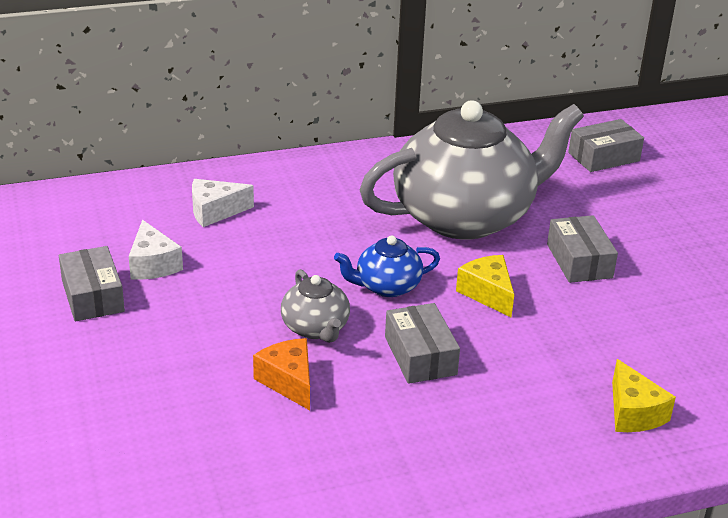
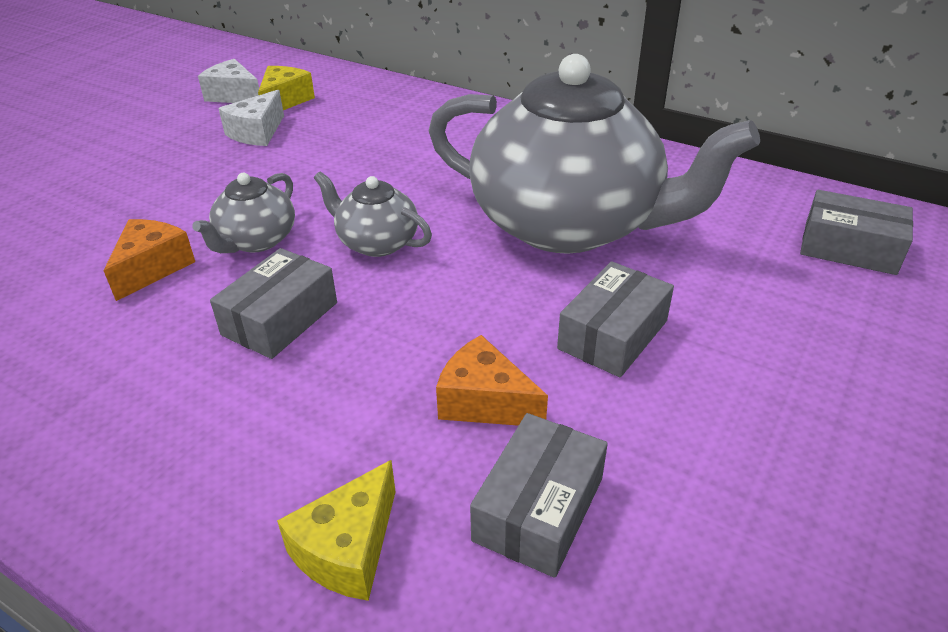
camera: 50 degrees right, 5 degrees up
grey box [59,246,125,321] -> grey box moved to [470,413,608,578]
white cheese [192,179,254,227] -> white cheese moved to [198,59,259,103]
blue teapot [334,235,440,297] -> grey teapot [314,171,432,257]
yellow cheese [456,255,514,317] -> yellow cheese moved to [258,66,315,110]
none -> orange cheese [436,335,548,426]

